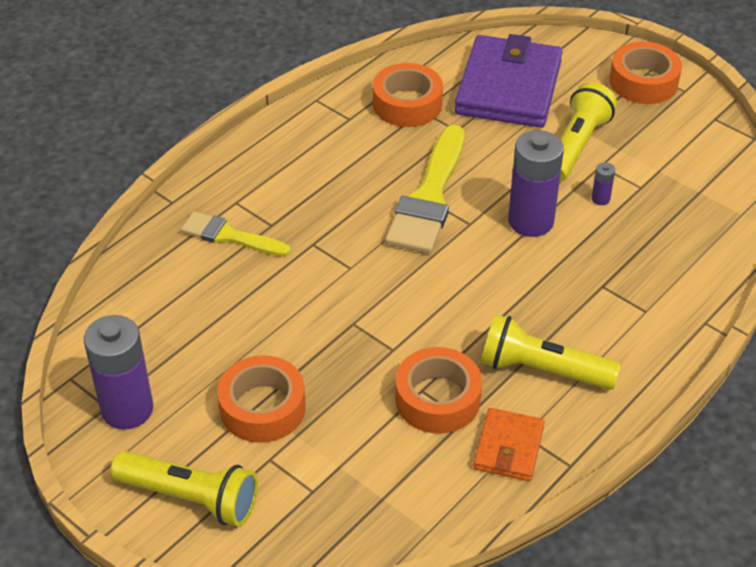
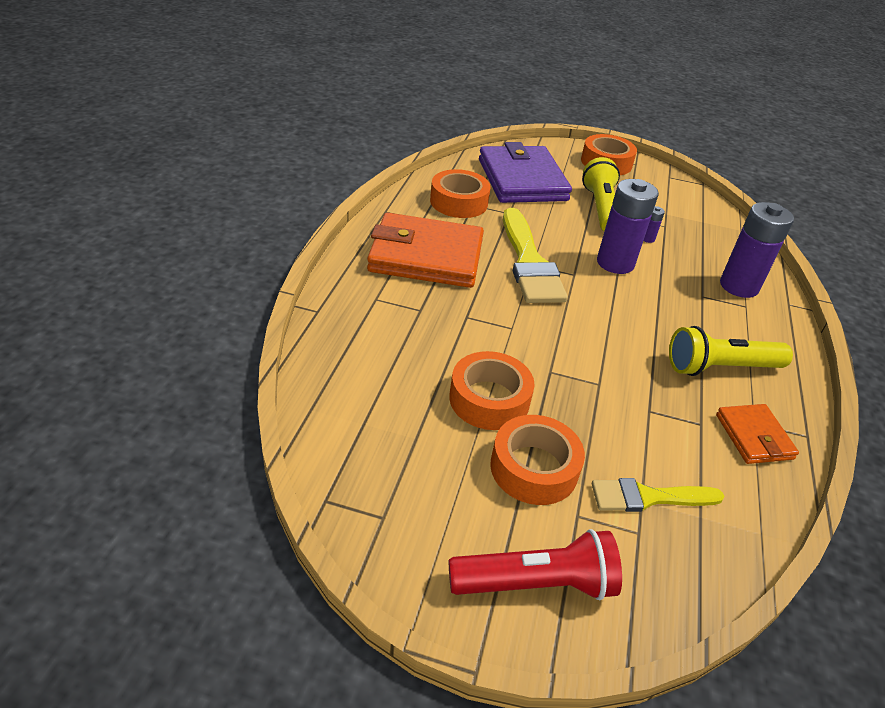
camera: 30 degrees left, 5 degrees down
purple battery [84,315,153,430] -> purple battery moved to [720,202,794,298]
yellow flashlight [110,451,258,526] -> red flashlight [449,529,622,600]
yellow brush [181,211,291,257] -> yellow brush moved to [592,478,725,512]
orange tape [395,347,482,434] -> orange tape moved to [449,351,535,430]
none -> orange wallet [367,213,484,288]

